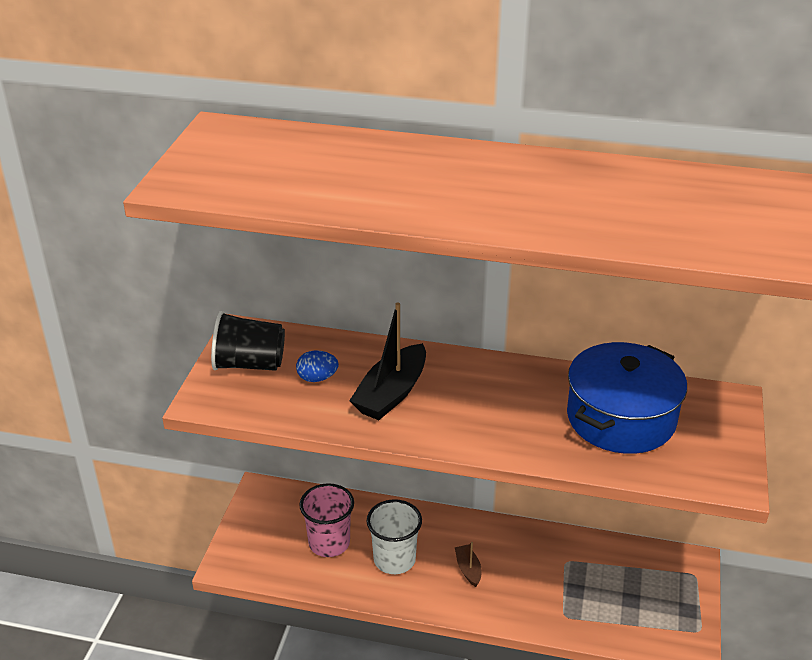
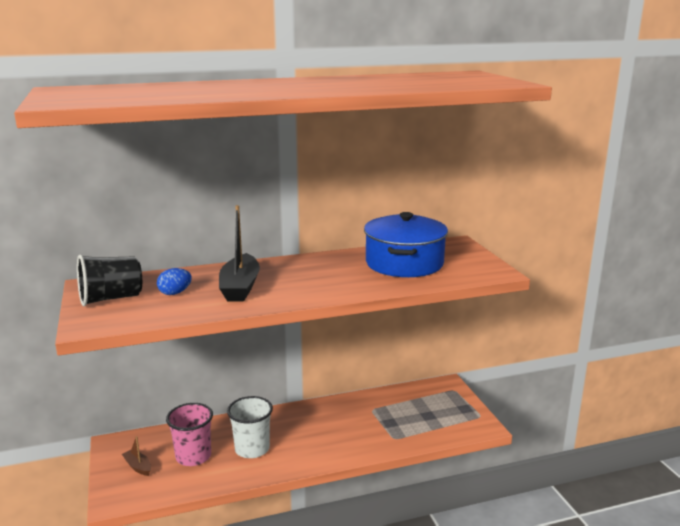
camera: 30 degrees left, 15 degrees down
brown boat [455,542,482,587] -> brown boat moved to [122,436,151,476]

